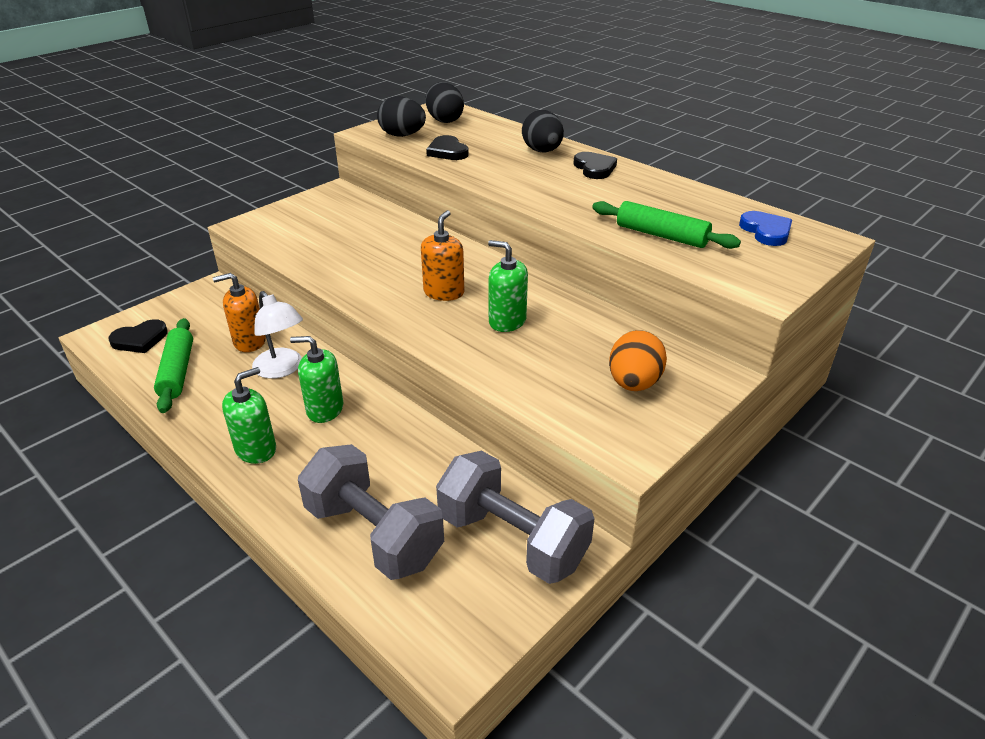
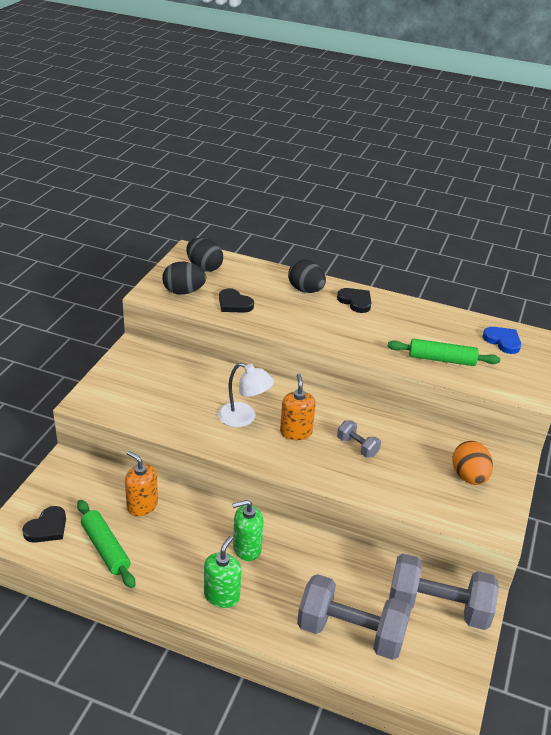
camera: 25 degrees left, 0 degrees up
orange soap dispenser [213,273,266,352] -> orange soap dispenser turned 75 degrees clockwise [125,451,158,516]
white lamp [252,291,303,379] -> white lamp moved to [218,363,274,427]
green soap dispenser [488,240,528,332] -> grey dumbbell [337,420,381,458]

